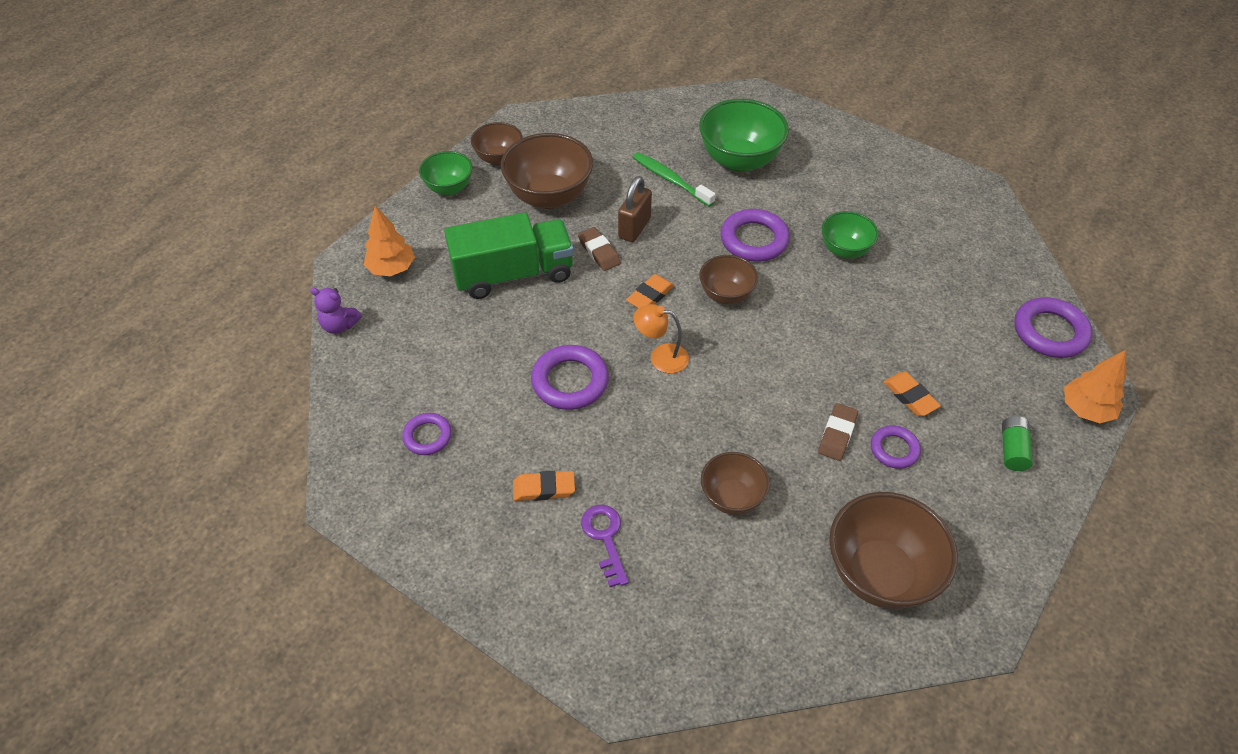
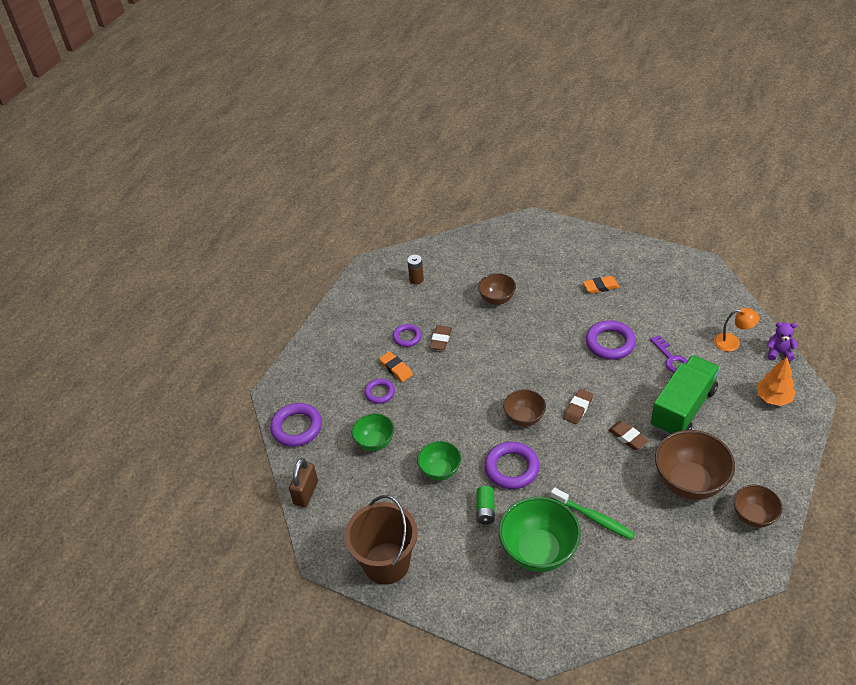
camera: 175 degrees right, 5 degrees down
purple ring [402,413,452,455] -> purple ring moved to [364,379,395,404]
green bowl [419,151,473,195] -> green bowl moved to [352,413,394,451]
green truck [444,212,574,299] -> green truck turned 150 degrees clockwise [651,355,720,435]
purple key [581,505,629,587] -> purple key moved to [650,335,688,373]
brown padlock [618,176,652,242] -> brown padlock moved to [289,458,318,507]
orange eraser [626,274,674,308] -> brown eraser [563,389,593,424]
orange lamp [633,304,689,373] -> orange lamp moved to [714,308,759,352]
brown bowl [829,492,958,609] -> brown battery [407,255,424,285]
green battery [1002,416,1033,471] -> green battery moved to [476,486,495,525]
orange tree [1064,350,1126,423] -> none
none -> brown bucket [345,495,418,585]

